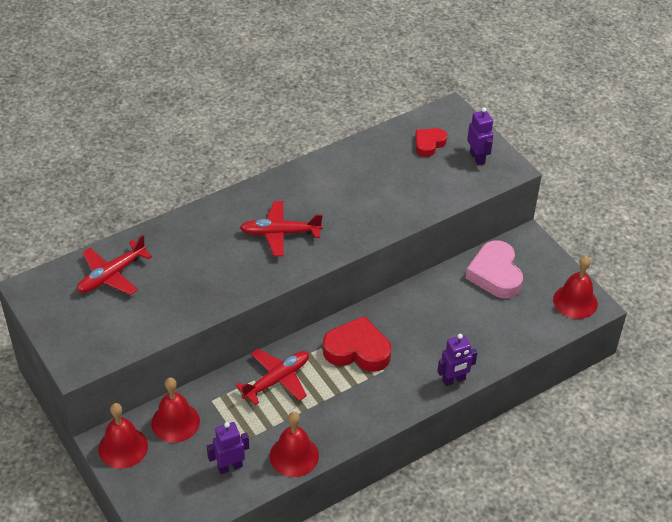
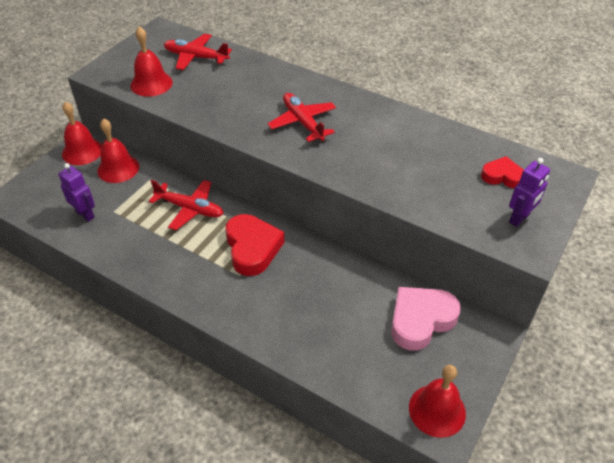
camera: 65 degrees right, 0 degrees up
red bell [270,412,319,477] -> red bell moved to [130,26,173,97]
purple robot [437,334,477,386] -> none

